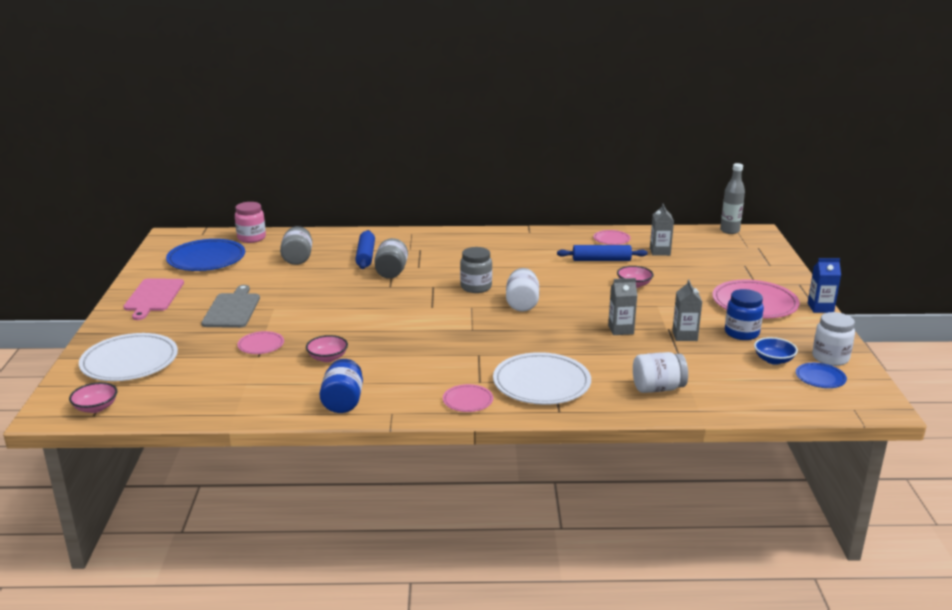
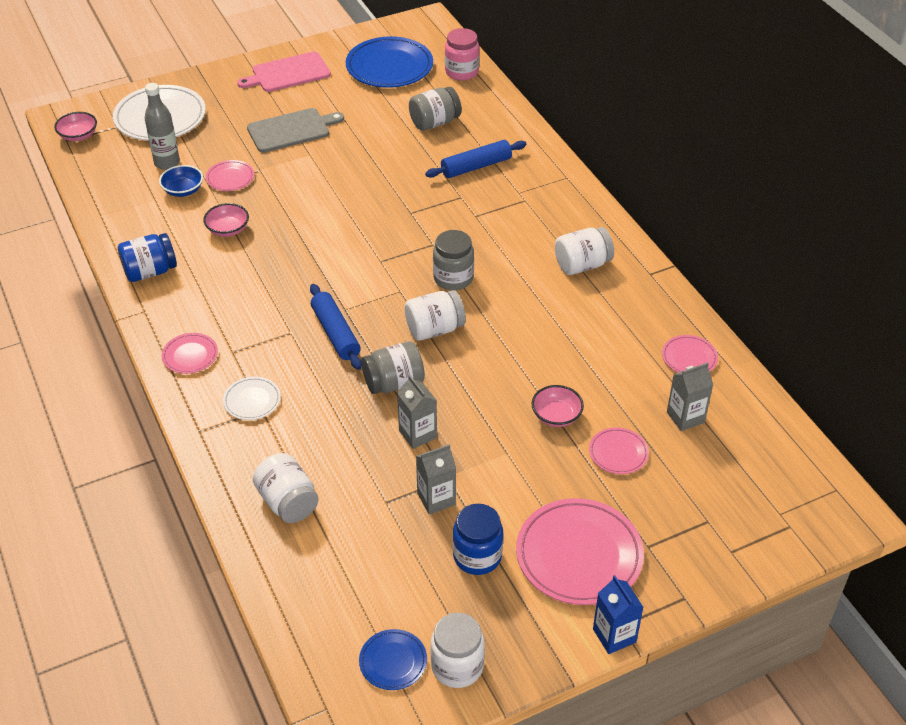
camera: 65 degrees right, 20 degrees up
grey jar [374,238,408,279] -> grey jar moved to [361,341,425,394]
white plate [493,352,591,405] -> white plate [223,377,281,420], size x0.50
blue rolling pin [557,245,647,261] -> blue rolling pin moved to [310,284,362,370]
grey bottle [720,163,745,234] -> grey bottle moved to [145,83,180,170]
blue bowl [754,337,798,365] -> blue bowl moved to [159,165,203,197]
none -> white jar [555,227,614,275]
none -> pink plate [589,427,649,474]

